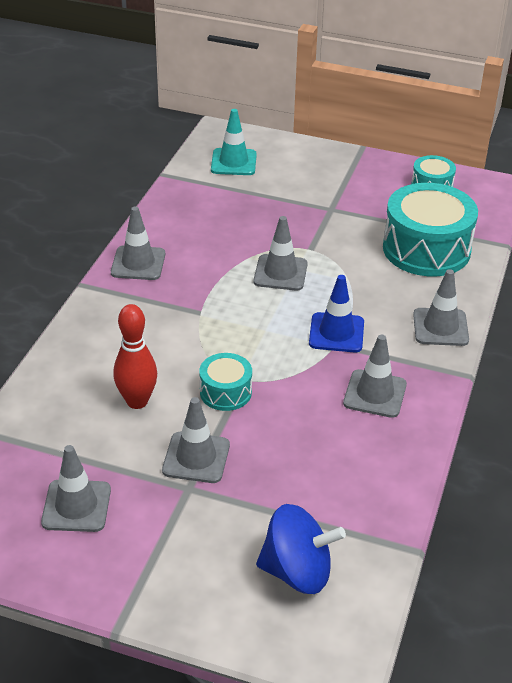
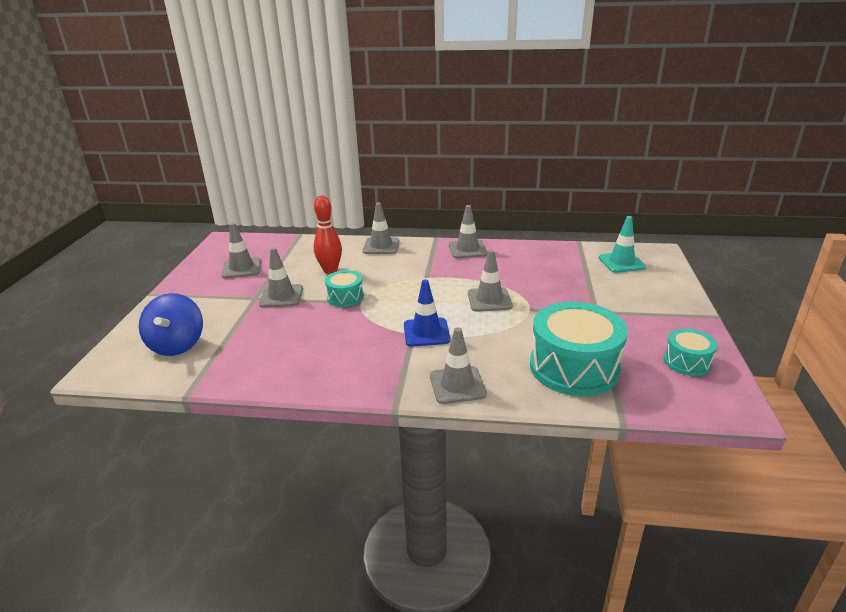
camera: 80 degrees right, 10 degrees down
grey traffic cone [343,335,407,418] -> grey traffic cone moved to [363,203,399,254]

